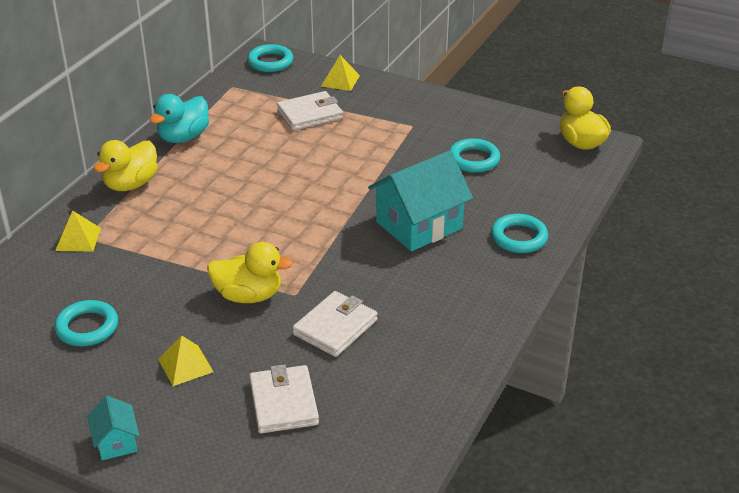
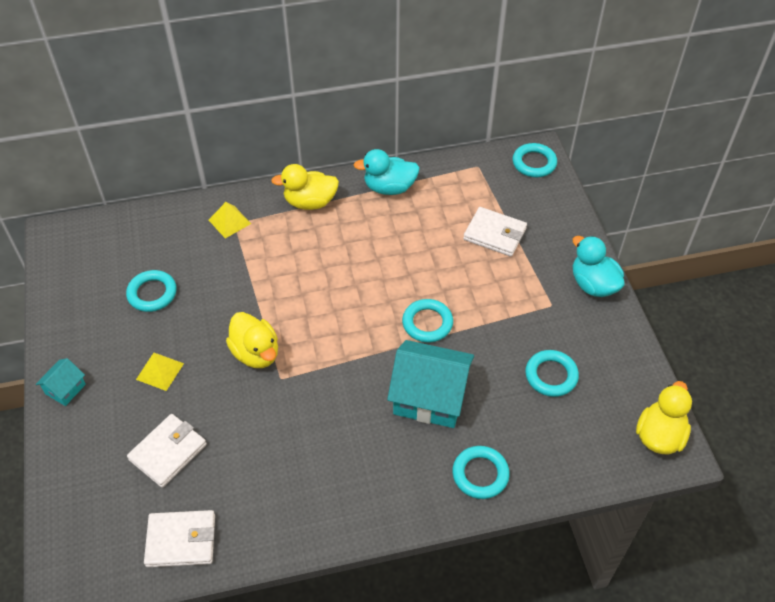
camera: 50 degrees right, 15 degrees up
white wallet [293,291,377,357] -> white wallet moved to [144,510,215,567]
yellow pyramid [321,55,360,91] -> none
none -> turquoise ring [402,299,453,343]
none -> turquoise duck [573,236,625,297]

